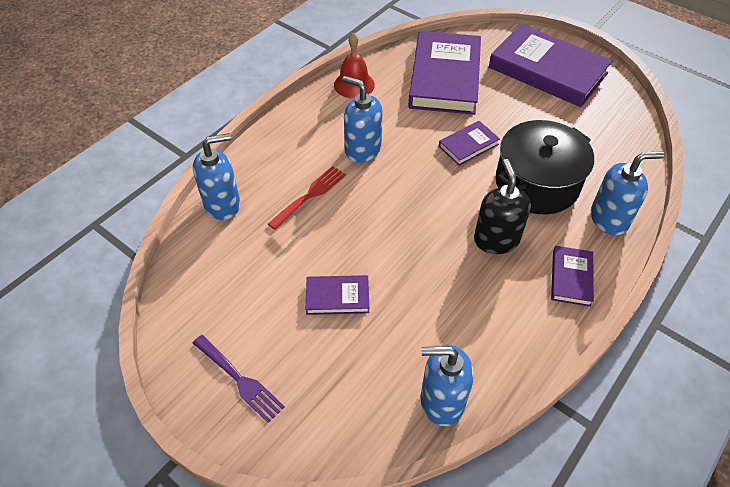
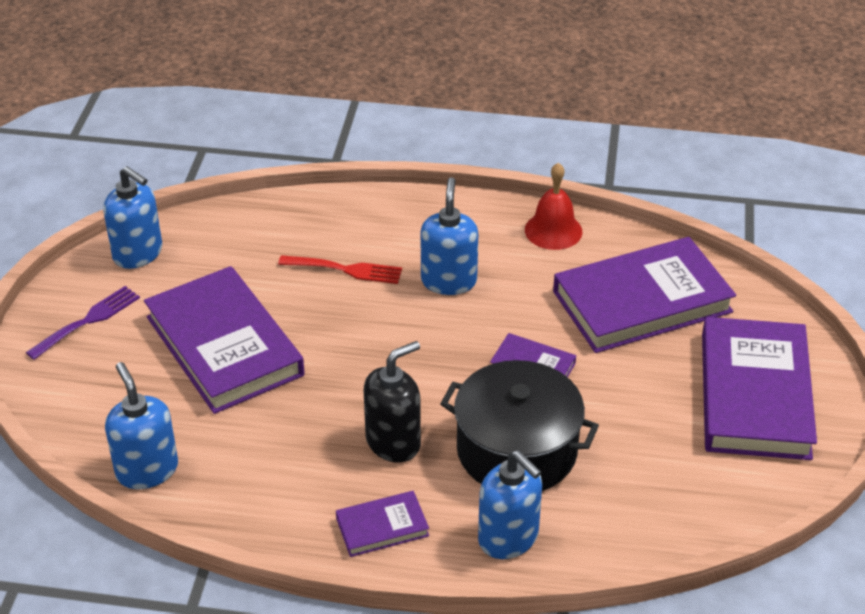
camera: 60 degrees right, 10 degrees down
blue soap dispenser [193,133,240,220] -> blue soap dispenser moved to [103,166,162,269]
purple fork [193,335,285,423] -> purple fork turned 150 degrees counterclockwise [26,286,140,360]
purple book [306,275,369,315] -> purple book [144,266,305,414], size x2.16

